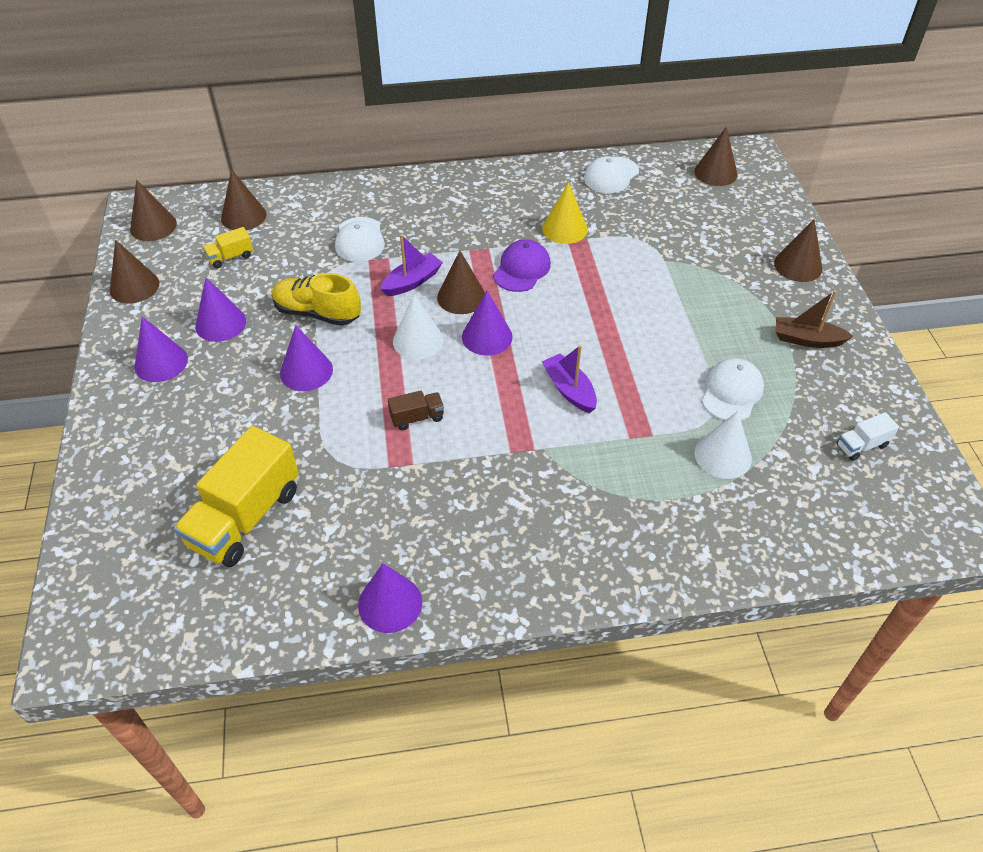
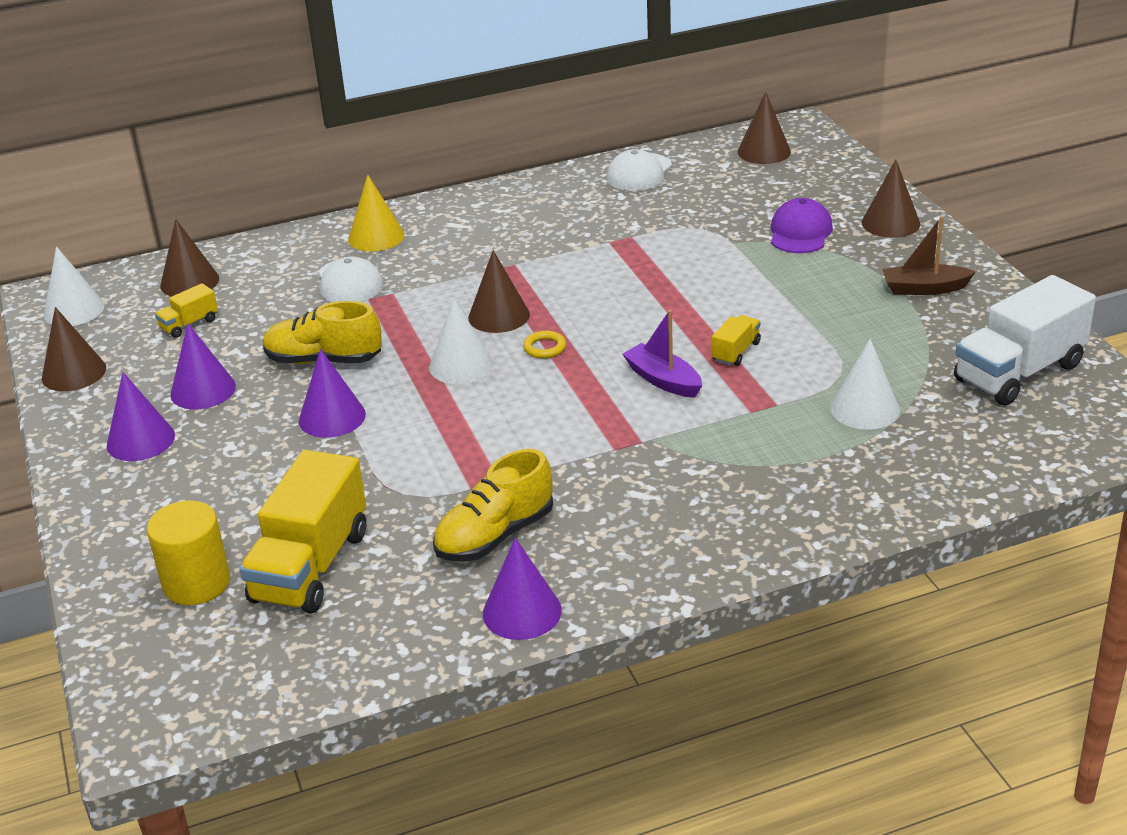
camera: 10 degrees left, 15 degrees down
brown cone [130,180,177,241] -> white cone [44,246,104,326]
purple boat [380,234,443,296] -> none
brown truck [388,391,444,430] -> none
purple cone [462,291,513,356] -> yellow ring [523,331,566,358]
purple cap [493,239,551,292] -> purple cap moved to [771,198,833,253]
yellow cone [542,182,588,244] -> yellow cone moved to [348,175,405,251]
white cap [702,358,764,420] -> none
white truck [837,412,899,461] -> white truck [954,275,1096,405], size x2.19
none -> yellow cylinder [147,500,230,605]
none -> yellow shoe [433,449,553,562]
none -> yellow truck [712,315,761,366]

